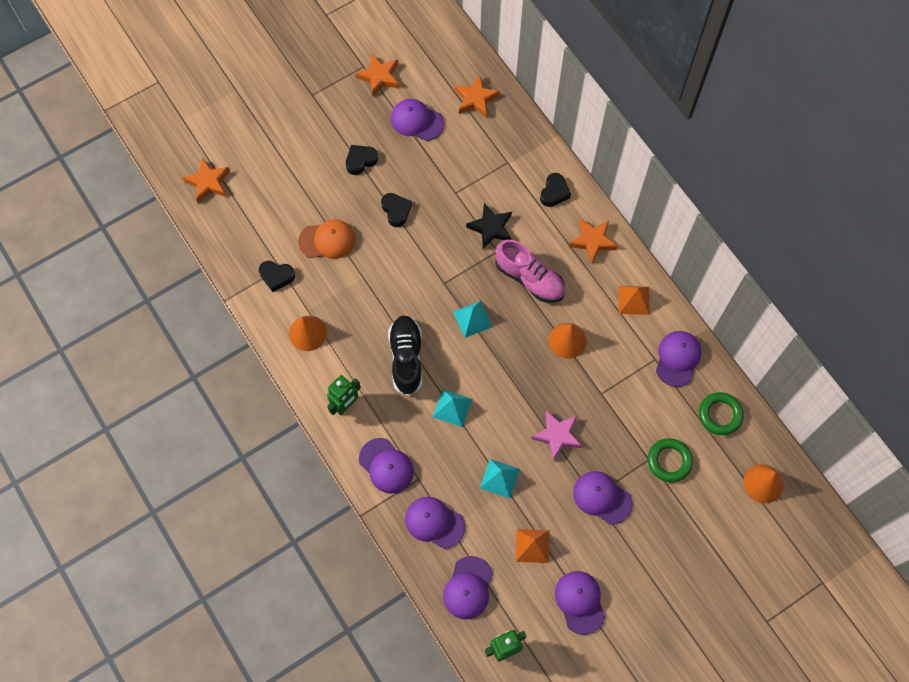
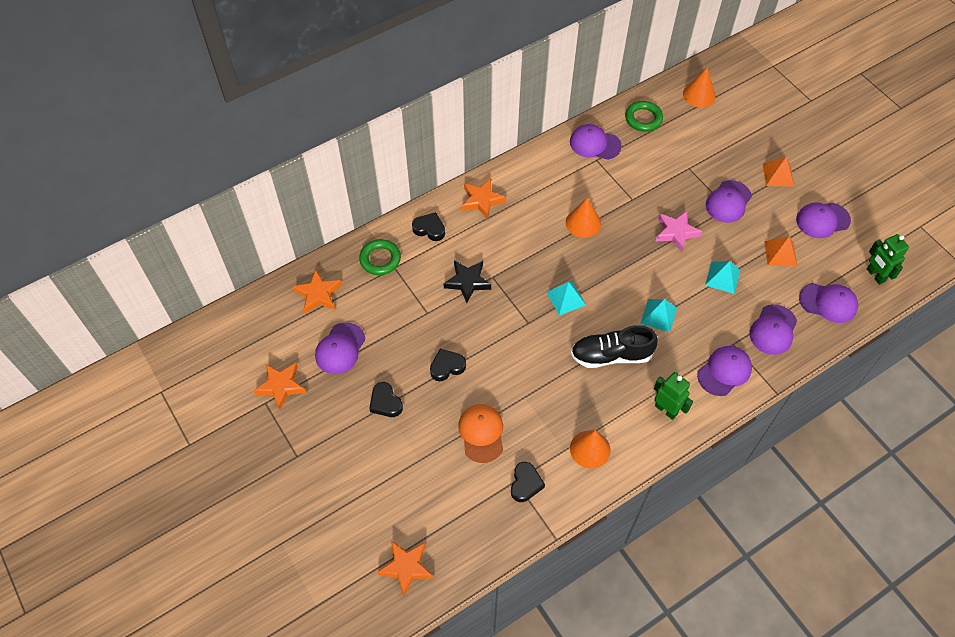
camera: 90 degrees left, 10 degrees down
pink shoe [495,240,565,303] -> none
orange pyramid [619,286,650,315] -> orange pyramid moved to [763,157,794,187]
green ring [648,438,693,482] -> green ring moved to [359,239,401,275]

